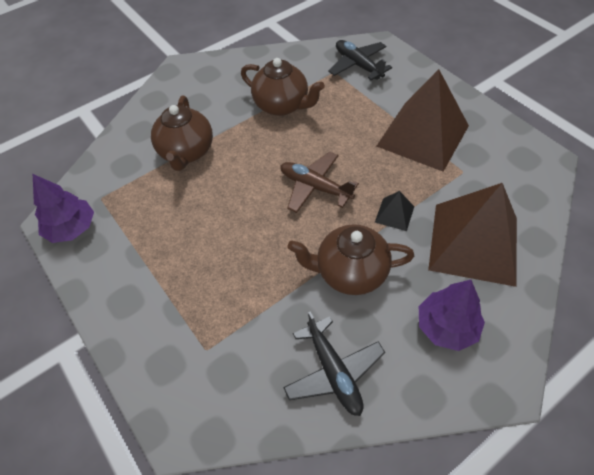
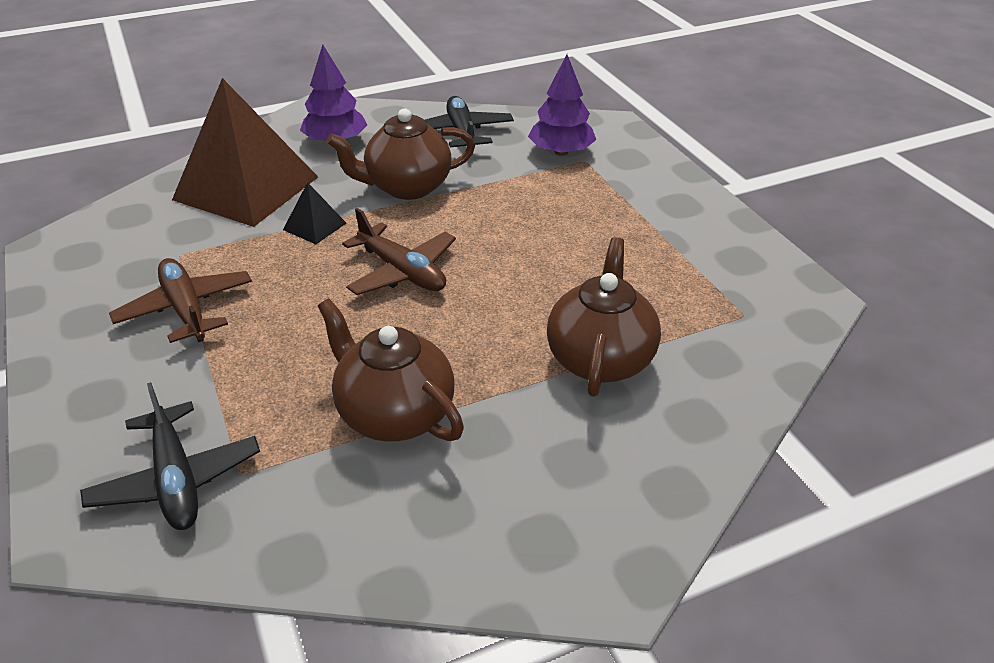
camera: 170 degrees left, 15 degrees down
purple tree [33,174,94,243] -> purple tree moved to [528,55,596,156]
brown teapot [288,224,414,295] -> brown teapot turned 150 degrees clockwise [327,109,475,200]
brown pyramid [377,69,469,172] -> brown plane [109,258,252,343]

